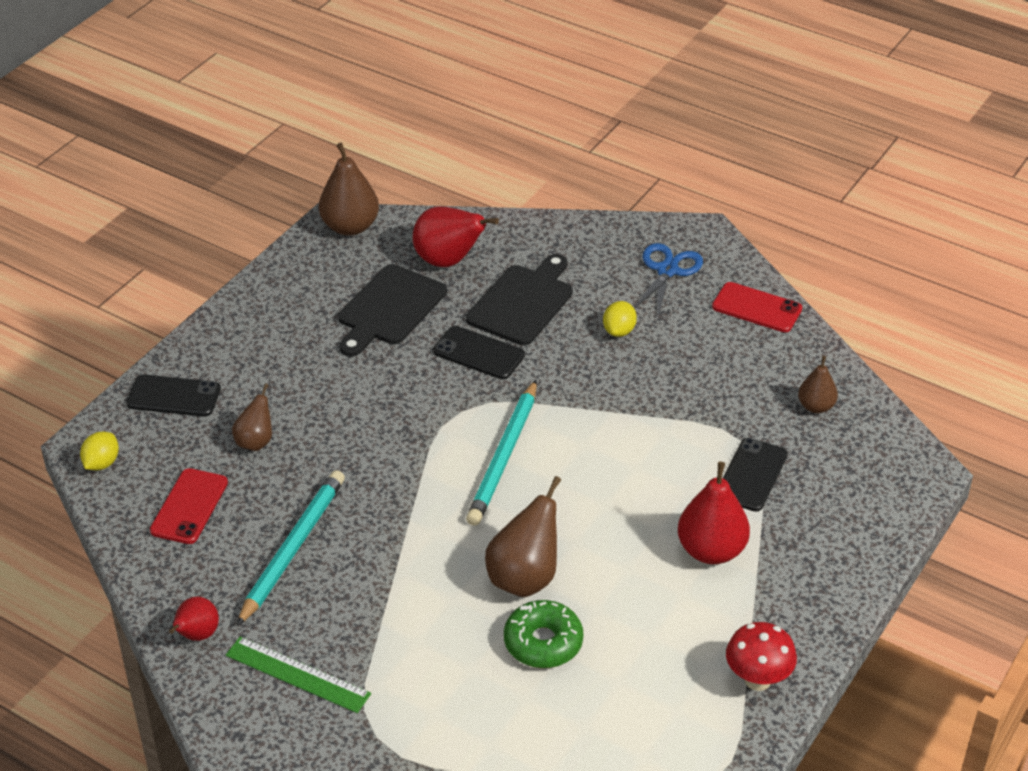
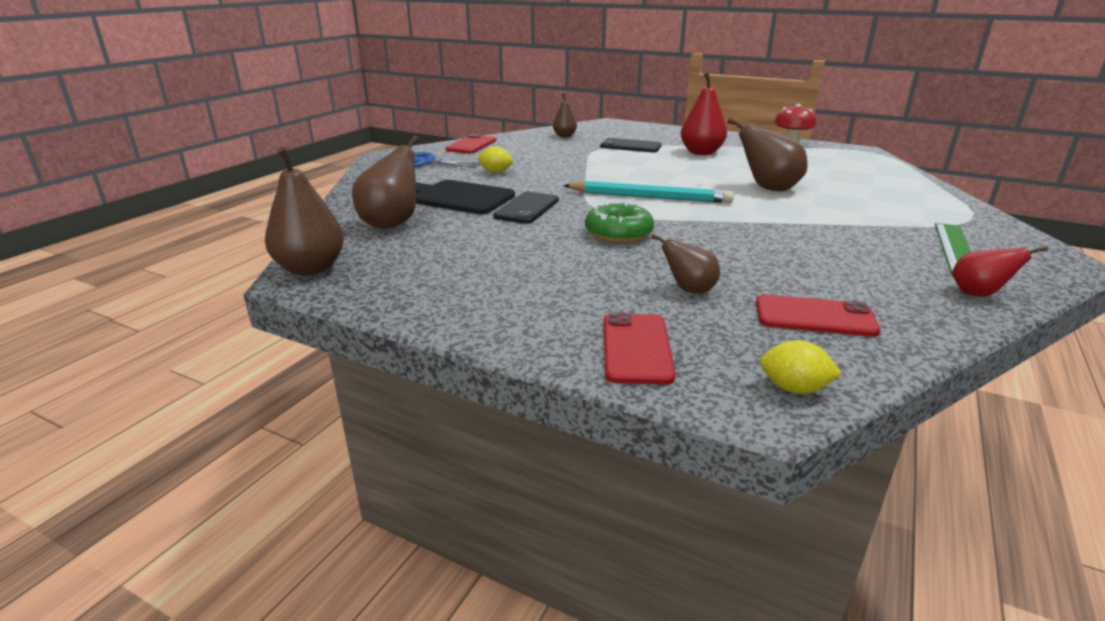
camera: 95 degrees left, 15 degrees down
black phone [126,374,221,417] -> red phone [604,313,675,385]
turquoise pencil [237,470,345,626] -> none
black cutting board [338,264,447,356] -> none
red pear [413,206,499,267] -> brown pear [352,135,419,229]
green donut [504,600,583,668] -> green donut moved to [585,201,654,243]

